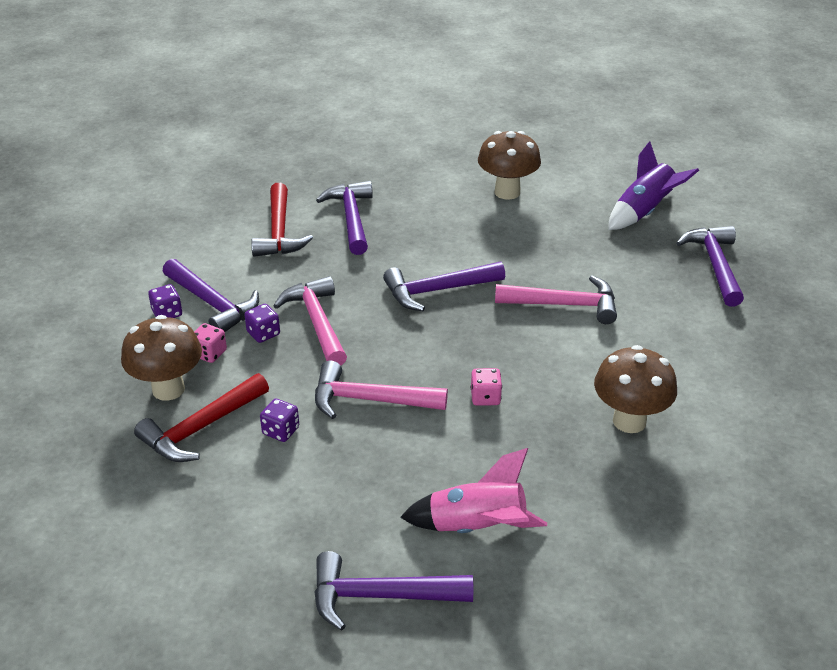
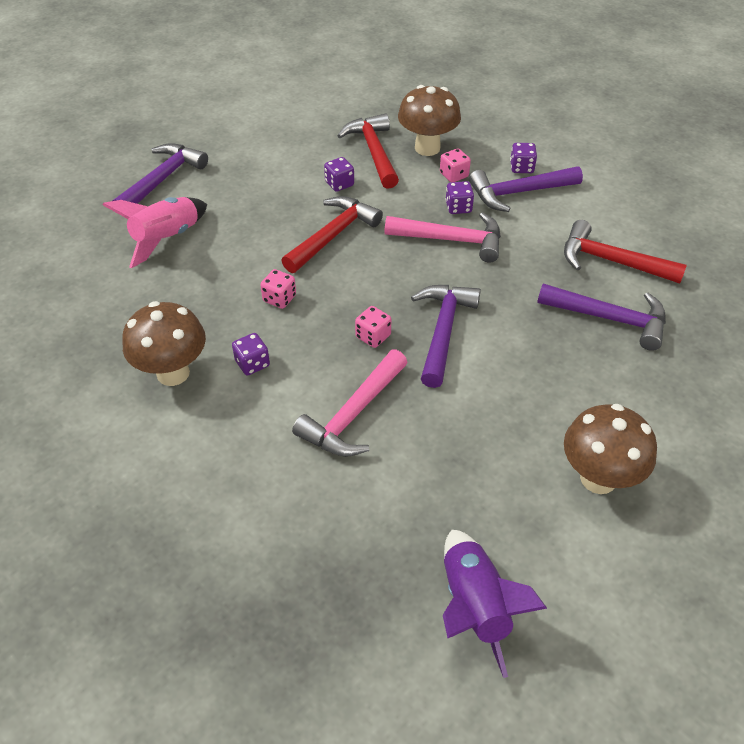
camera: 120 degrees right, 10 degrees up
pink hammer [315,361,448,419] -> red hammer [281,196,383,273]
purple hammer [676,226,744,307] -> none
none -> purple dice [232,333,270,376]
none -> pink dice [355,306,391,348]

